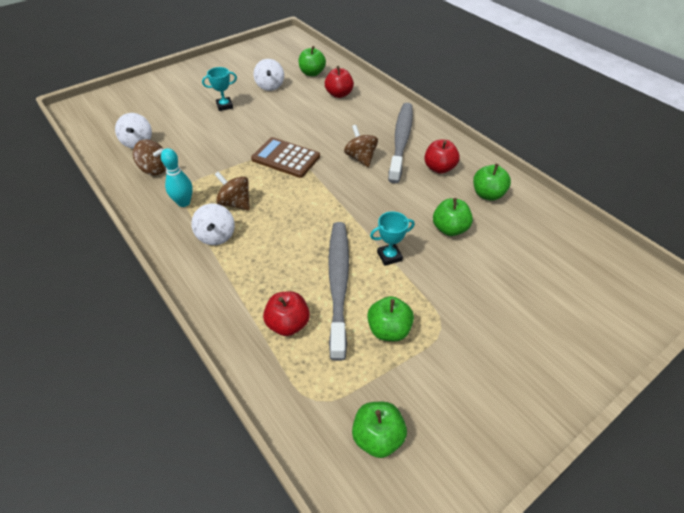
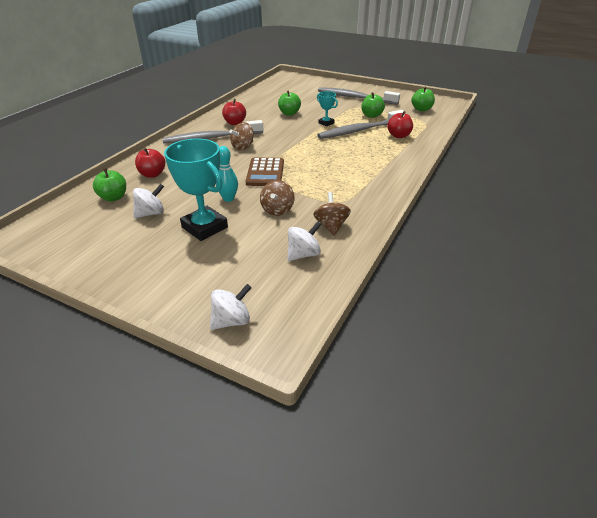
camera: 115 degrees left, 10 degrees down
turquoise bowling pin [161,148,193,207] -> turquoise bowling pin moved to [216,146,238,202]
white spinning top [191,204,235,245] -> white spinning top moved to [210,284,252,330]
turquoise trophy [202,67,237,111] -> turquoise trophy [164,139,228,241], size x2.00
brown spinning top [214,171,250,210] -> brown spinning top moved to [260,180,294,216]
green apple [473,164,511,201] -> none
none -> grey toothbrush [318,87,400,105]

